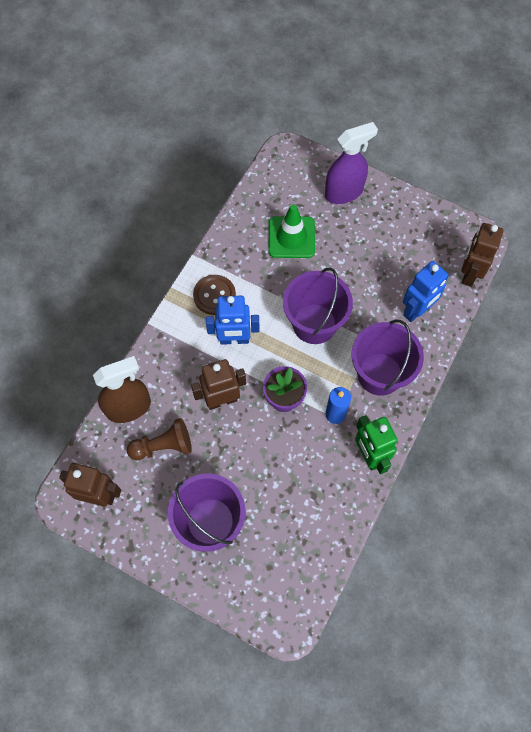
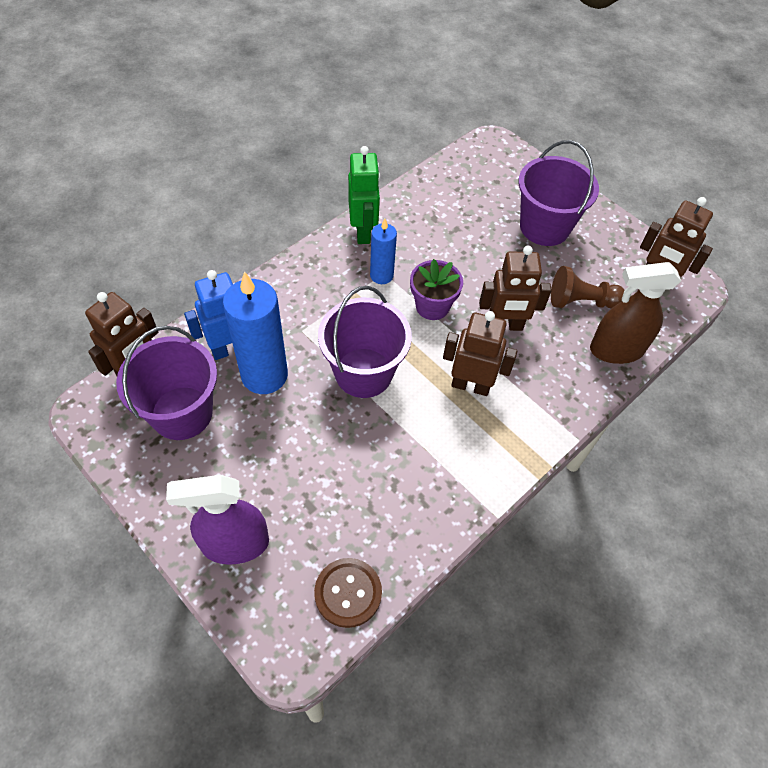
camera: 165 degrees left, 10 degrees down
brown button [193,275,236,315] -> brown button moved to [314,558,382,628]
blue robot [206,296,260,345] -> brown robot [443,311,518,396]
green traffic cone [268,204,315,258] -> none
purple bucket [352,320,424,396] -> purple bucket moved to [116,326,217,440]
none -> blue candle [223,271,288,394]

